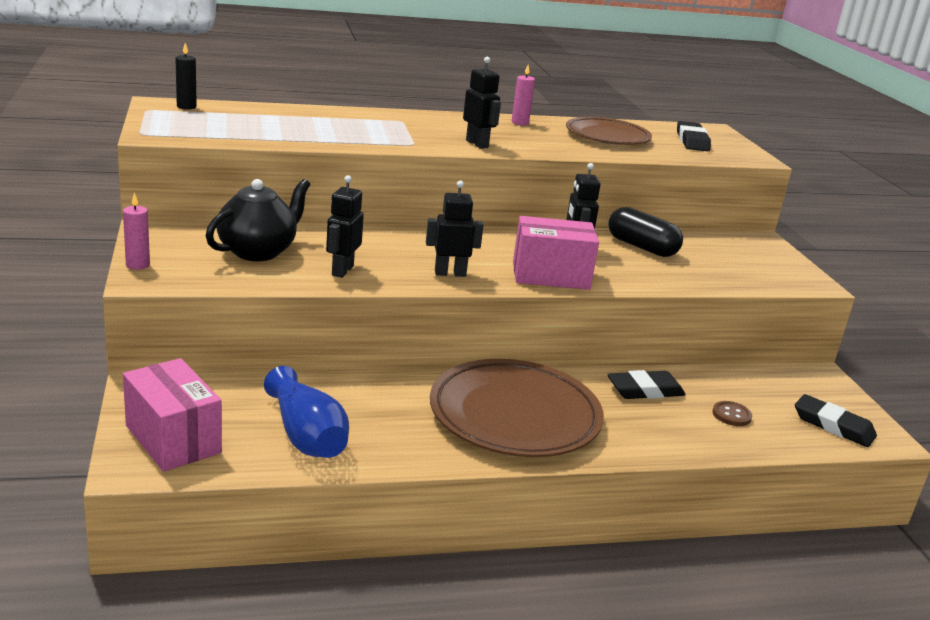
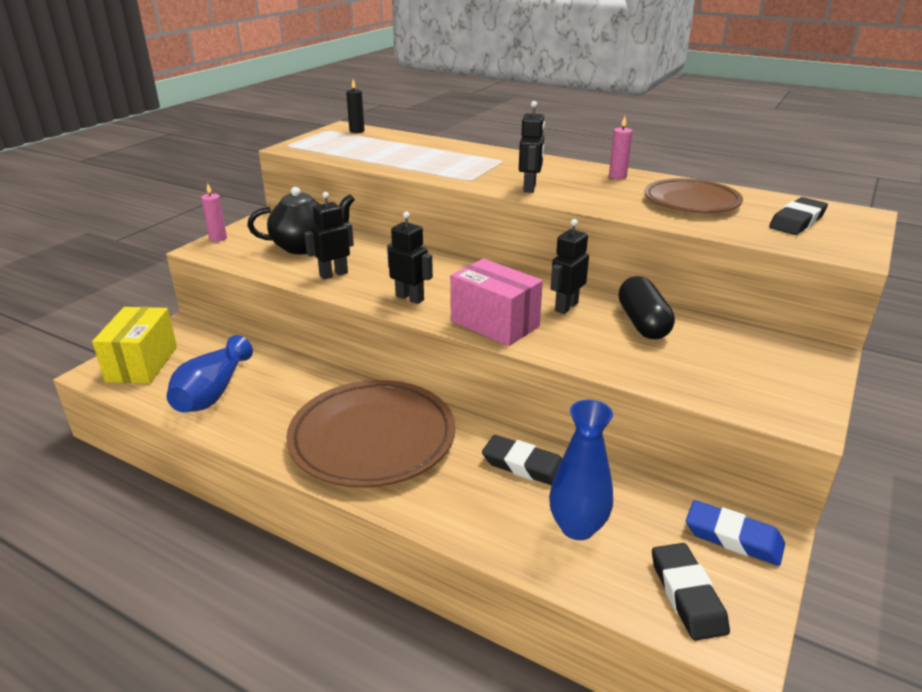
camera: 45 degrees right, 5 degrees up
pink box [123,358,222,472] -> yellow box [92,307,177,384]
brown button [712,401,752,426] -> blue vase [549,400,613,540]
none -> blue eraser [686,500,785,566]

